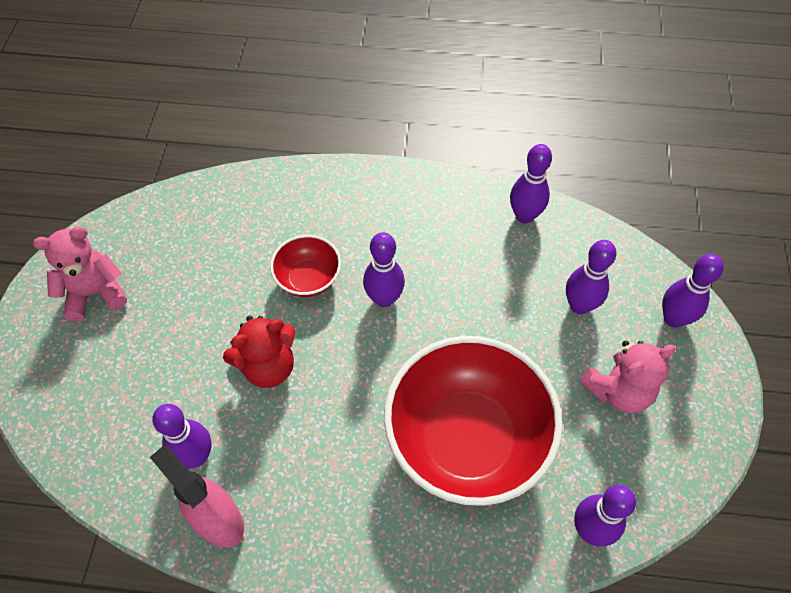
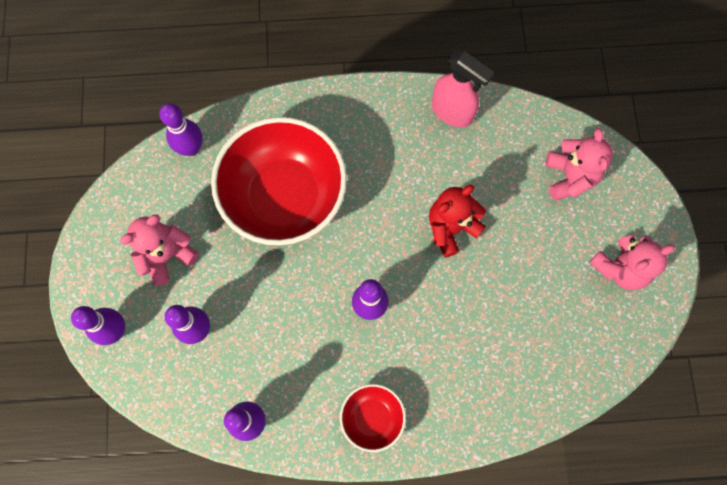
camera: 170 degrees right, 15 degrees up
purple bowling pin [152,404,211,469] -> none
red bowl [270,235,341,297] -> red bowl moved to [340,384,406,452]
none -> pink teddy bear [546,128,613,201]

